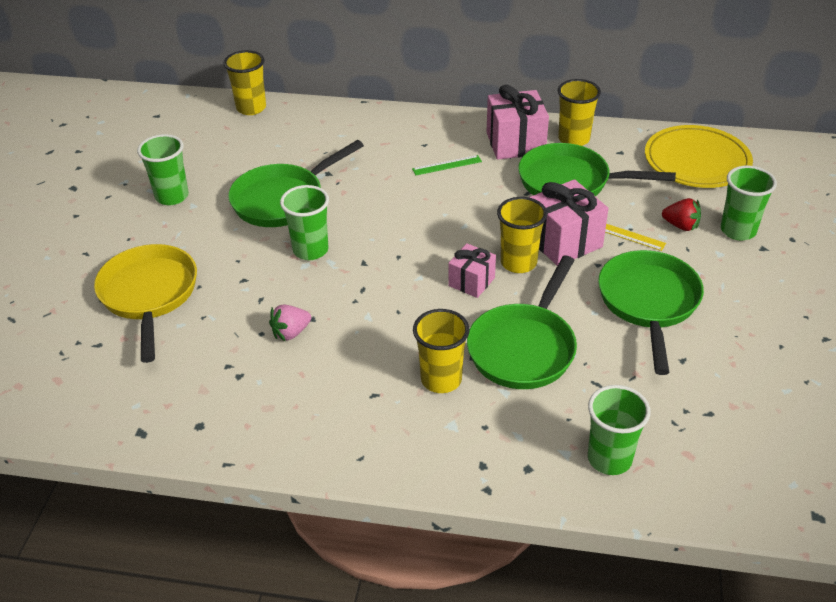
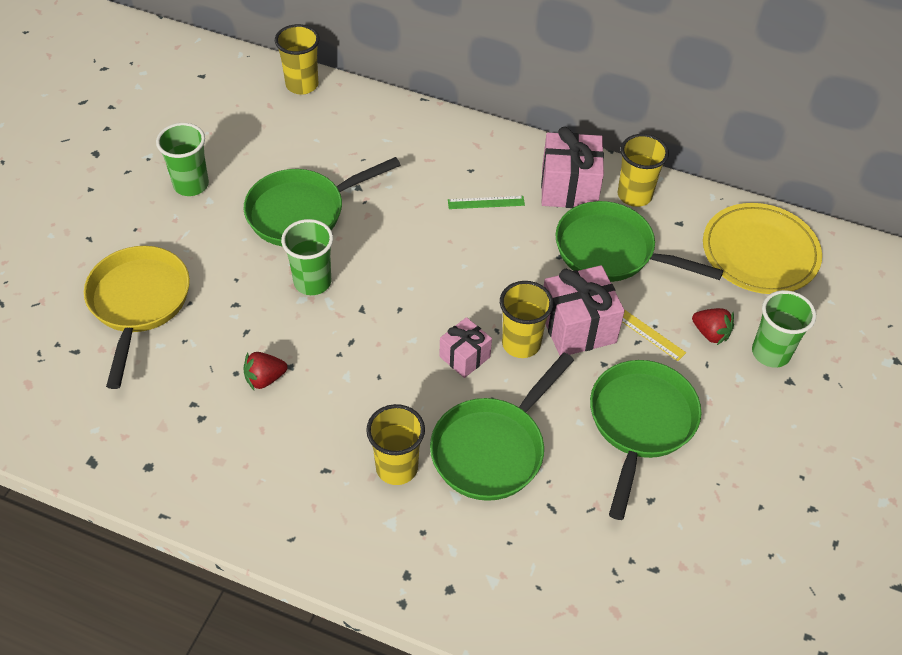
camera: 10 degrees right, 10 degrees up
pink strawberry [269,304,311,341] -> red strawberry [243,352,287,390]
green cup [588,385,651,475] -> none

